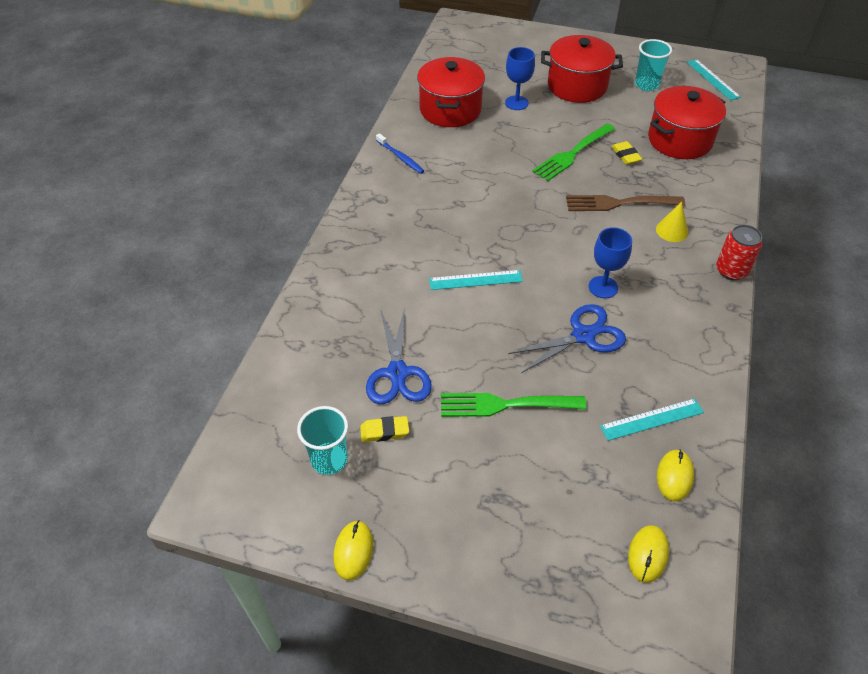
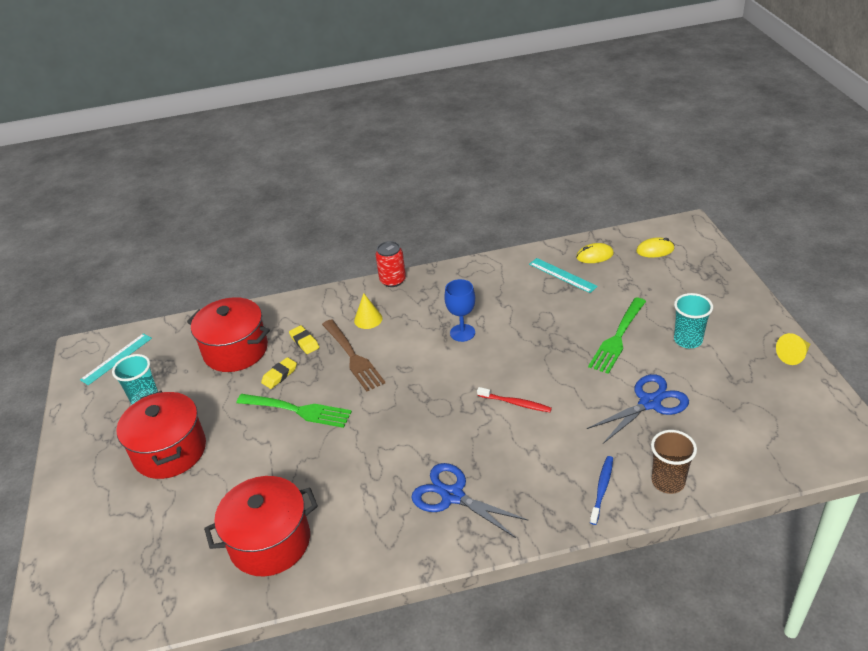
camera: 115 degrees left, 10 degrees down
turquoise cup [297,406,348,475] -> turquoise cup moved to [674,293,713,348]
yellow mouse [333,520,373,580] -> yellow cone [776,333,810,365]
yellow eraser [360,416,409,442] -> yellow eraser moved to [289,325,319,354]
blue toothbrush [376,133,424,174] -> blue toothbrush moved to [590,456,613,525]
turquoise ruler [429,270,523,290] -> red toothbrush [477,387,552,412]
green fork [441,393,587,417] -> green fork turned 60 degrees clockwise [588,298,646,374]
blue goblet [505,47,535,110] -> none
blue scissors [508,304,626,373] -> blue scissors moved to [411,463,529,538]
none -> brown cup [651,430,697,494]

